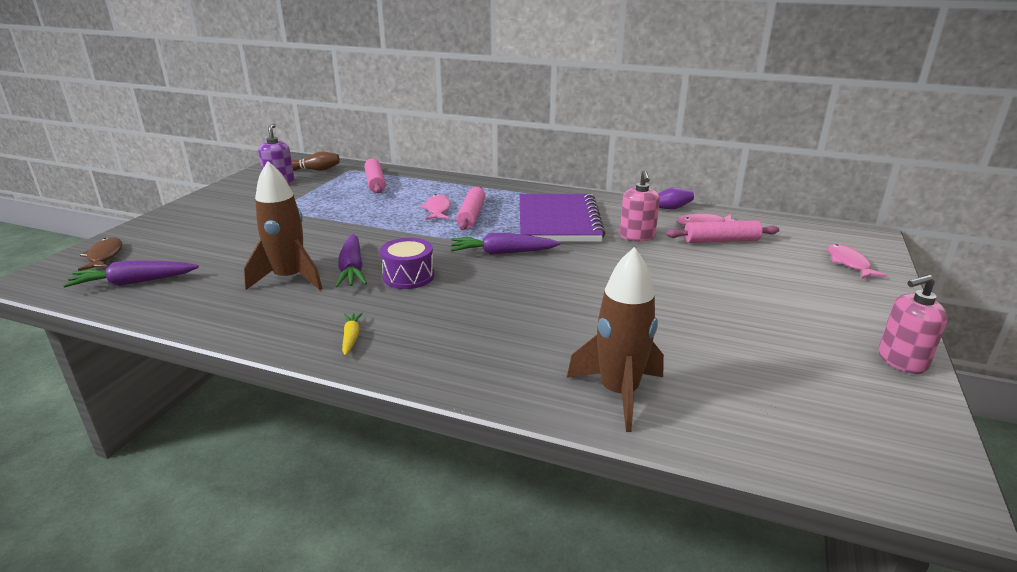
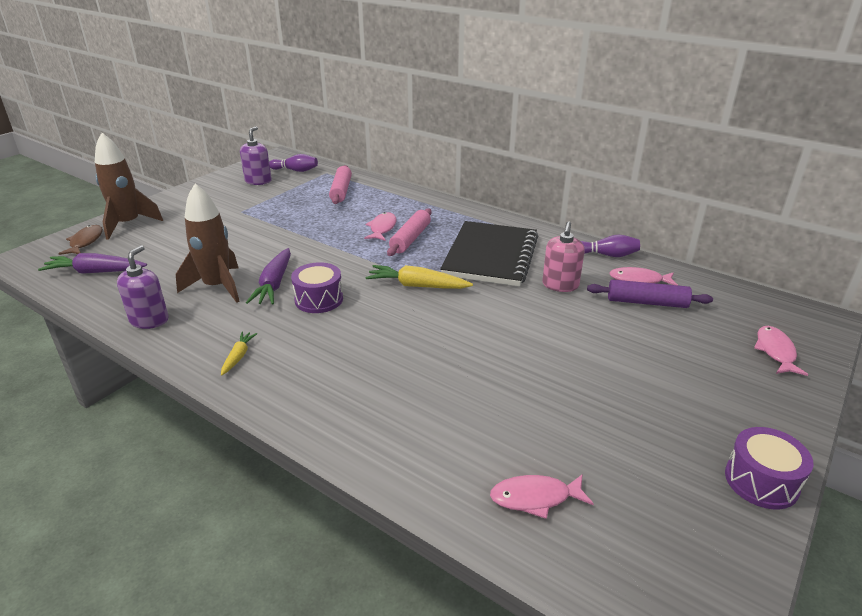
camera: 15 degrees right, 5 degrees up
brown bowling pin [292,152,340,171] -> purple bowling pin [269,154,318,172]
purple carrot [451,233,561,255] -> yellow carrot [366,265,473,289]
purple notebook [520,194,605,242] -> black notebook [440,221,538,287]
brown rocket [567,247,664,432] -> brown rocket moved to [95,133,163,240]
pink rolling pin [666,220,779,243] -> purple rolling pin [587,279,713,308]
pink soap dispenser [878,275,948,374] -> purple drum [725,427,814,509]
none -> purple soap dispenser [117,245,169,329]
none -> pink fish [490,474,594,519]

